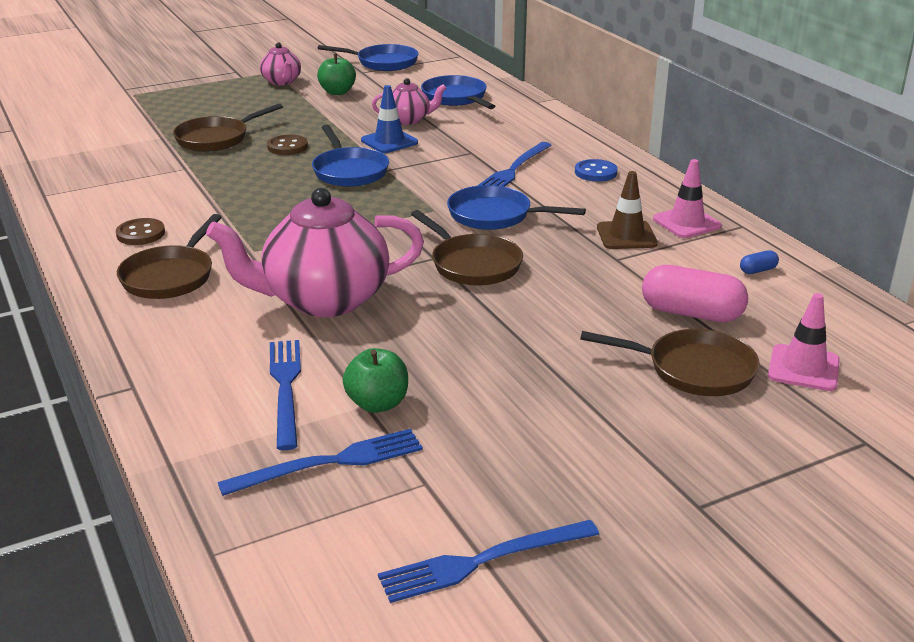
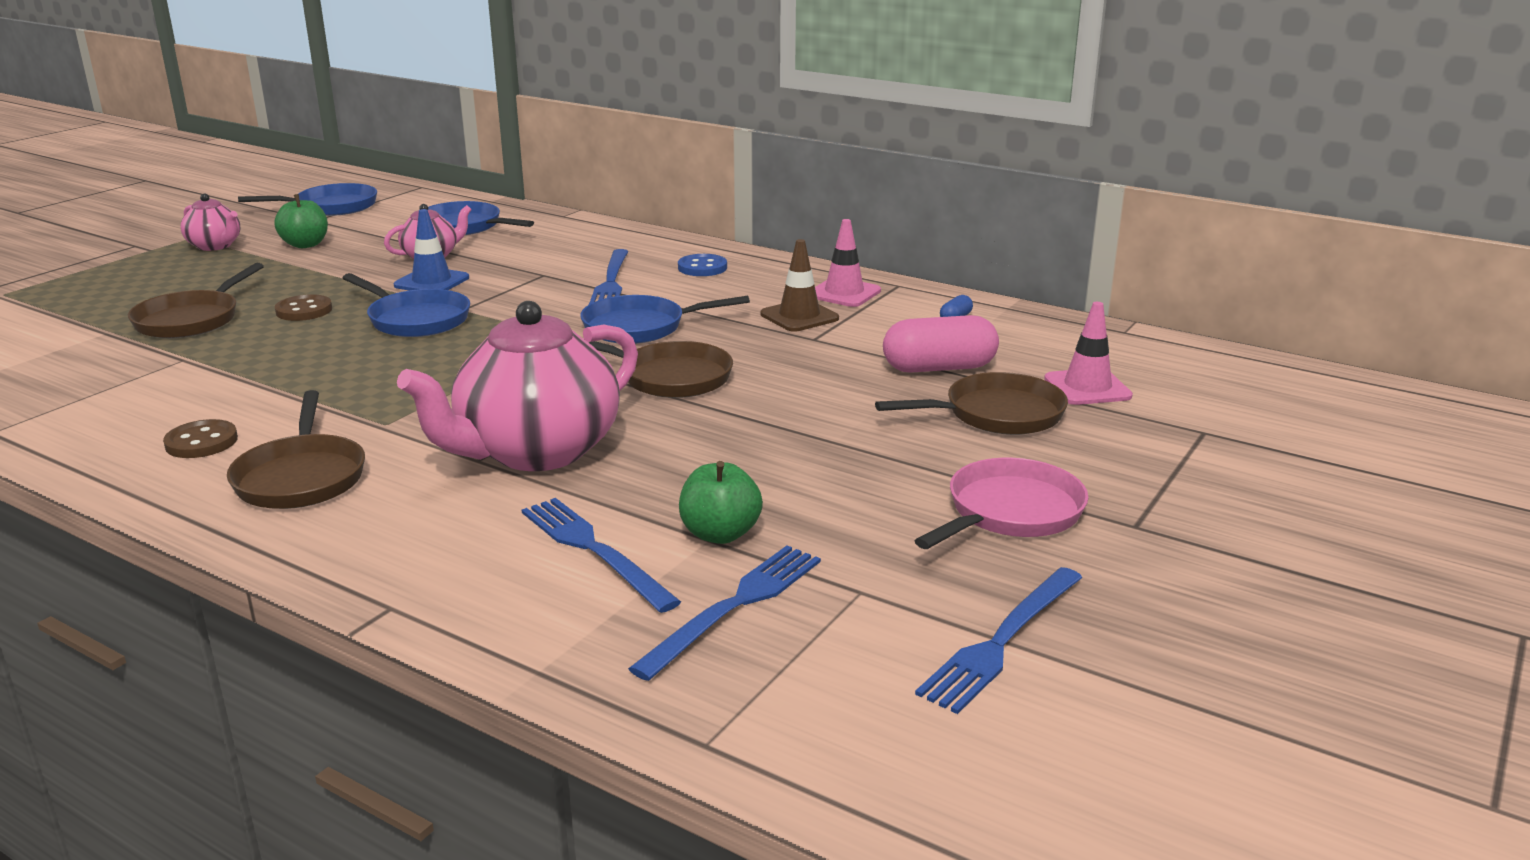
camera: 30 degrees left, 5 degrees down
none -> pink pan [915,458,1089,549]

